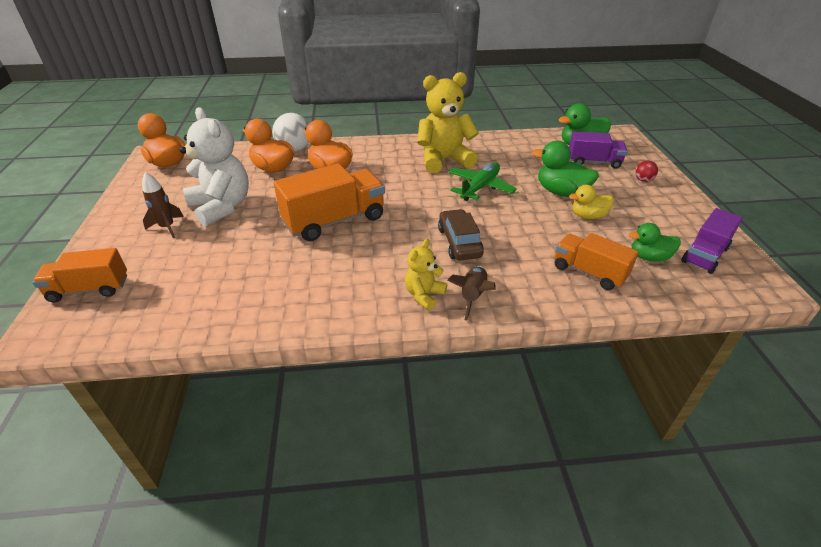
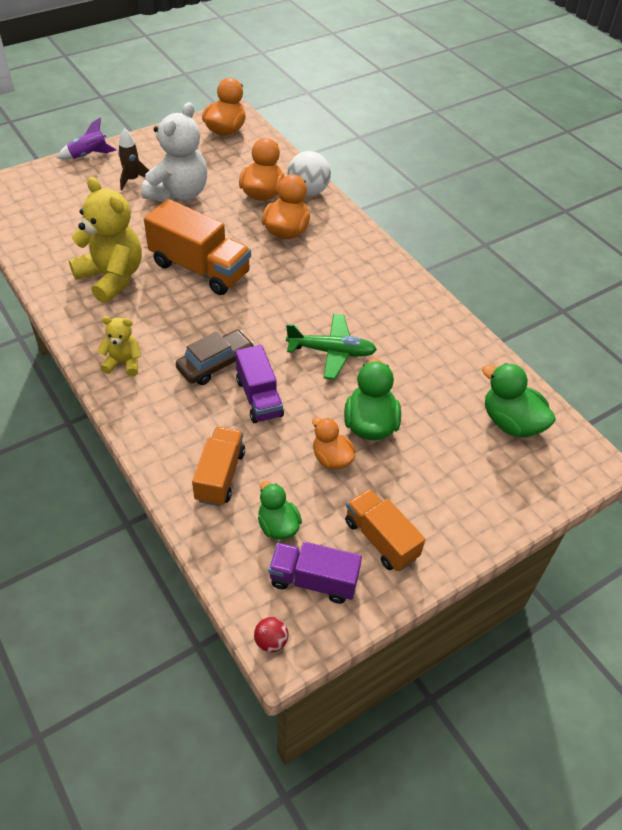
camera: 60 degrees right, 10 degrees up
orange truck [32,248,127,303] -> orange truck moved to [345,489,425,571]
yellow teddy bear [417,72,479,173] -> yellow teddy bear moved to [69,177,142,303]
brown rocket [447,266,496,321] -> none
purple truck [569,131,628,169] -> purple truck moved to [236,345,284,423]
yellow duck [569,184,614,219] -> orange duck [312,417,355,469]
red ball [635,161,658,182] -> red ball moved to [254,617,288,653]
none -> purple rocket [57,118,116,160]

